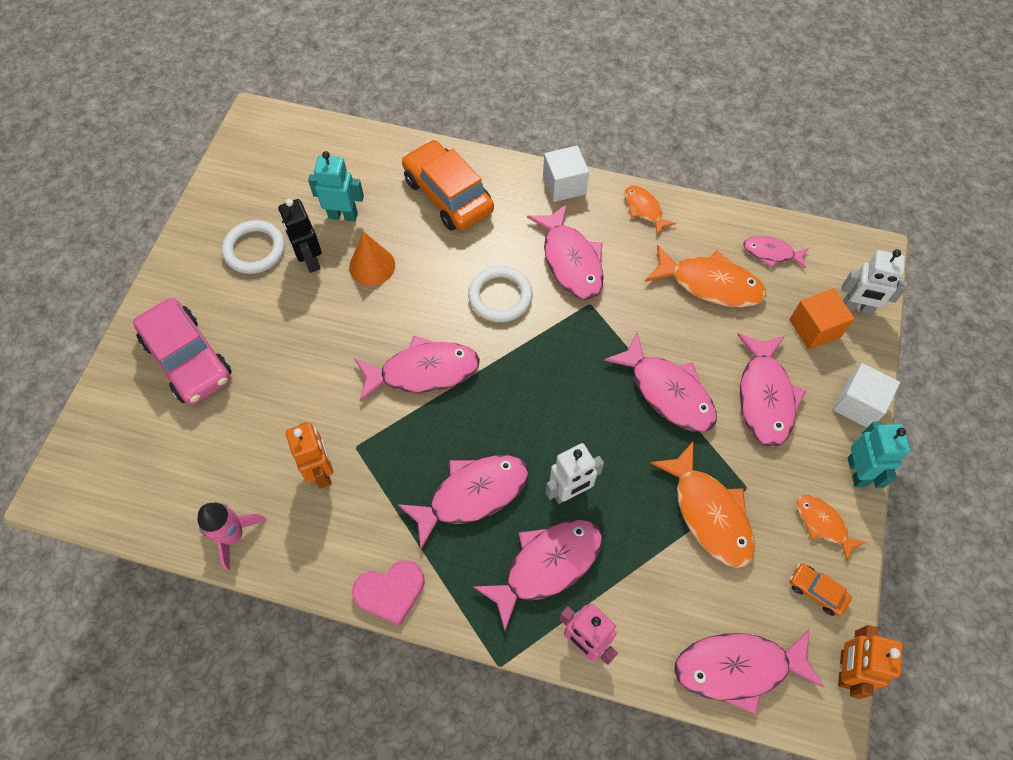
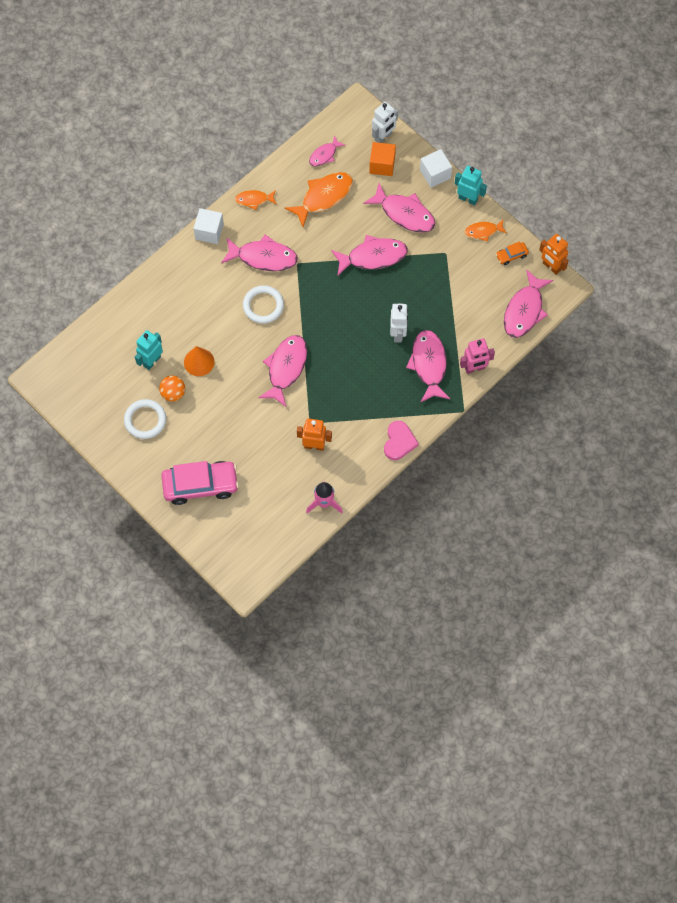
camera: 60 degrees left, 5 degrees up
black robot [278,199,322,273] -> orange ball [159,375,185,402]
pink fish [398,455,529,549] -> none
orange car [402,140,494,231] -> none
orange fish [650,442,755,568] -> none

